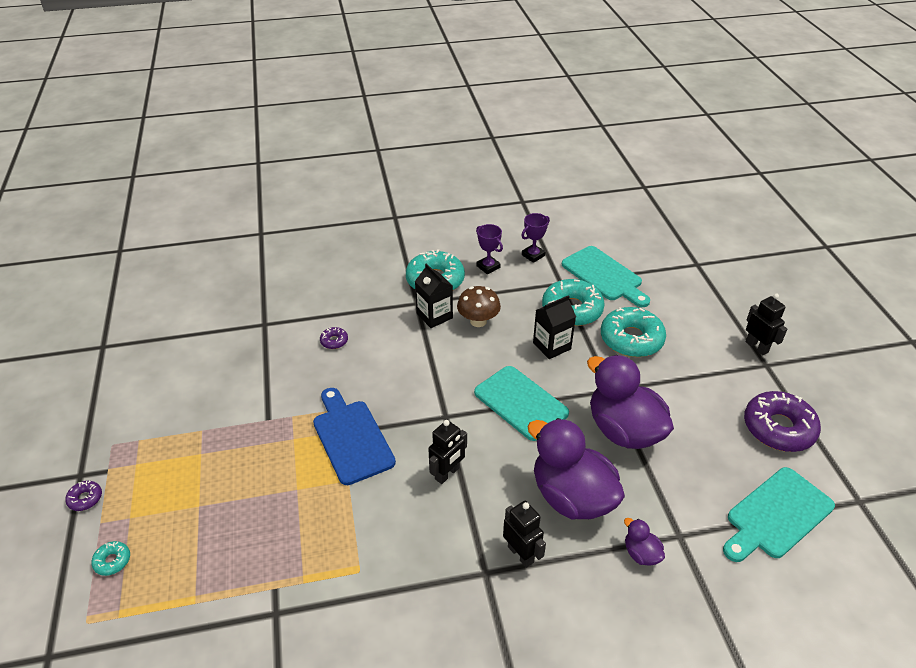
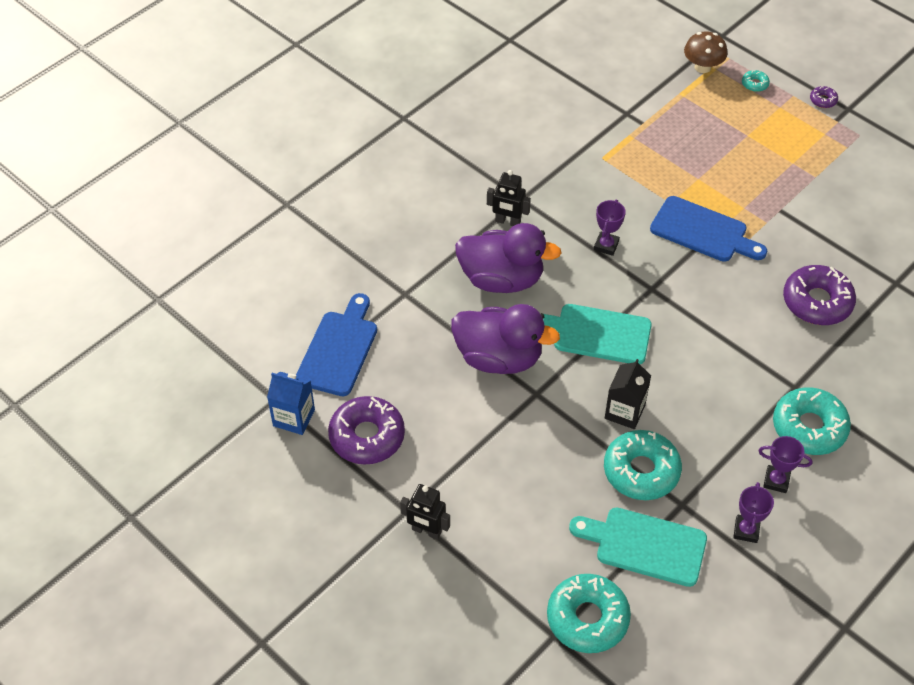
camera: 145 degrees right, 10 degrees up
purple donut [320,327,348,349] -> purple donut [783,265,856,325], size x2.28
black carton [415,263,453,328] -> none
black robot [428,420,467,484] -> purple trophy [594,199,626,256]
brown mushroom [457,286,501,327] -> brown mushroom moved to [684,31,727,73]
turquoise donut [601,307,666,357] -> turquoise donut moved to [547,574,631,653]
purple duck [624,518,665,566] -> none
turquoise cutting board [723,467,835,562] -> blue cutting board [296,293,377,396]
none -> blue carton [267,372,315,435]

